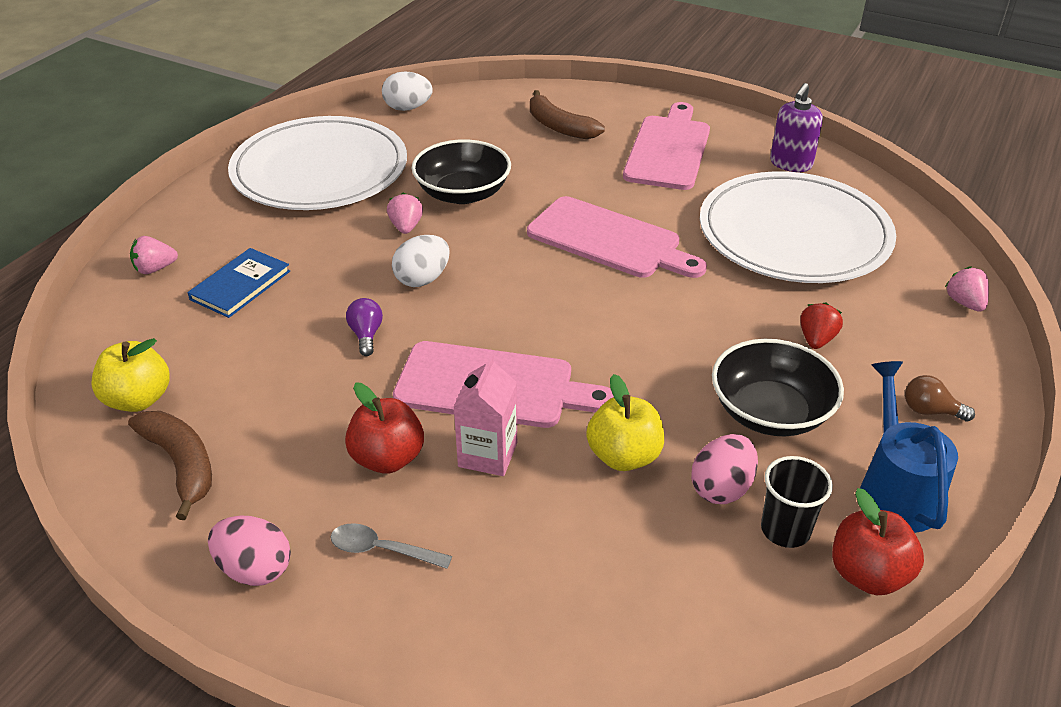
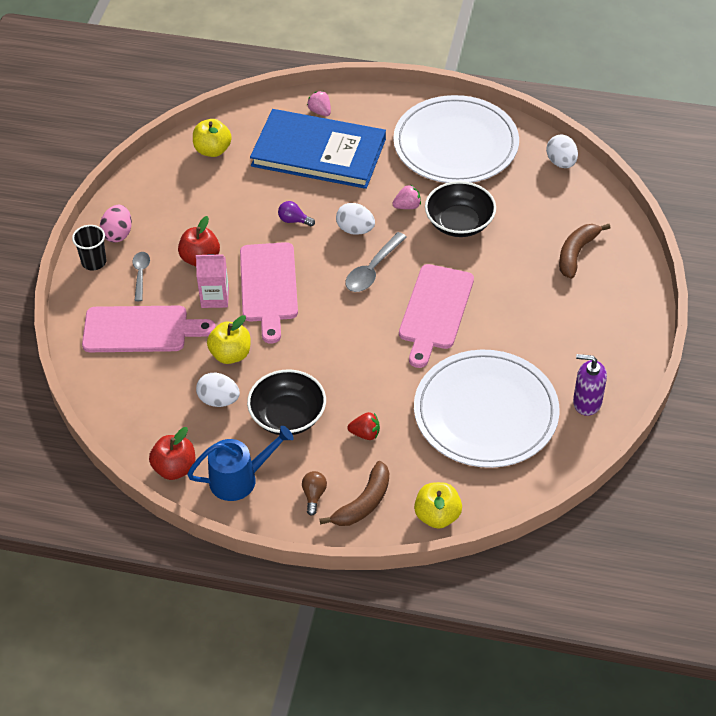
camera: 75 degrees right, 10 degrees up
brown banana [128,411,212,520] -> brown banana moved to [319,461,389,526]
blue book [187,248,290,318] -> blue book [250,109,386,189], size x2.21
purple light bulb [346,298,383,356] -> purple light bulb turned 135 degrees counterclockwise [278,201,315,227]
pink cutting board [623,102,710,190] -> pink cutting board moved to [82,306,216,352]
pink egg [691,434,758,504] -> white egg [196,373,240,407]
black cup [761,456,833,548] -> black cup moved to [72,225,107,270]
pink strawberry [945,266,989,312] -> yellow apple [414,482,462,529]
none -> grey spoon [345,232,407,292]

